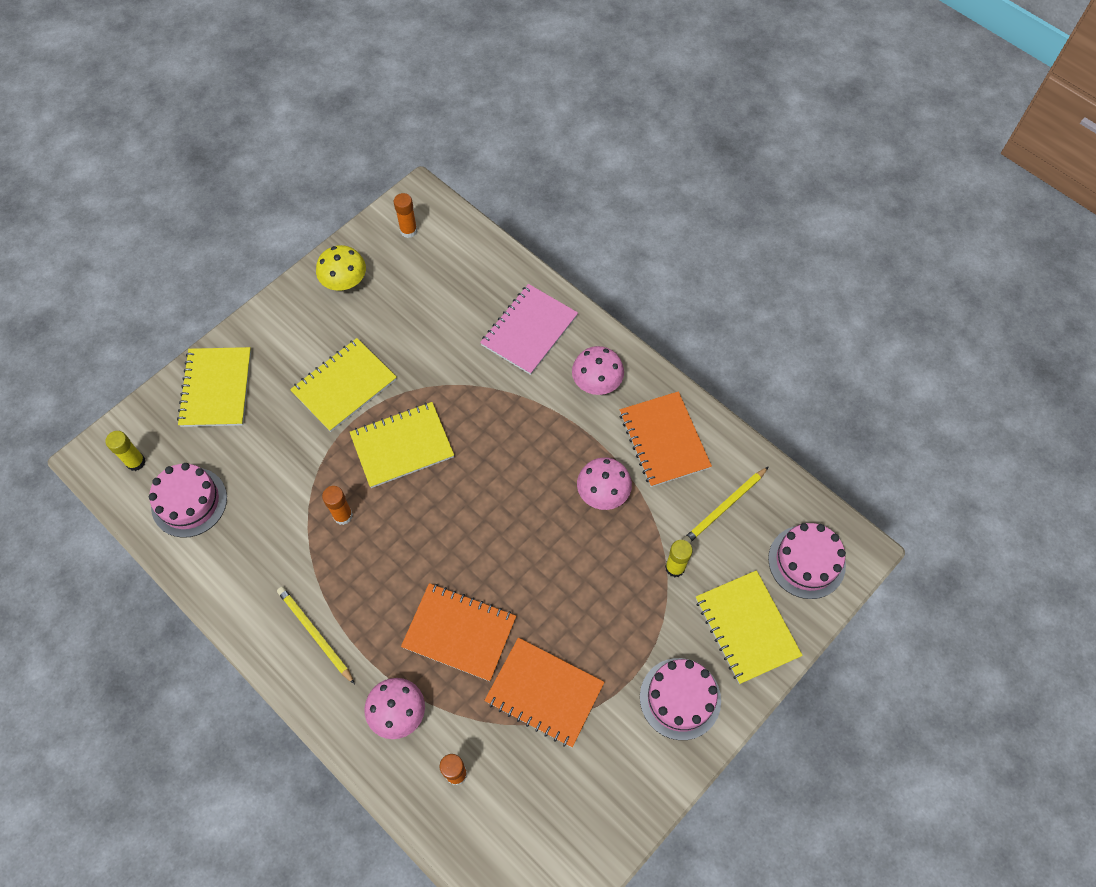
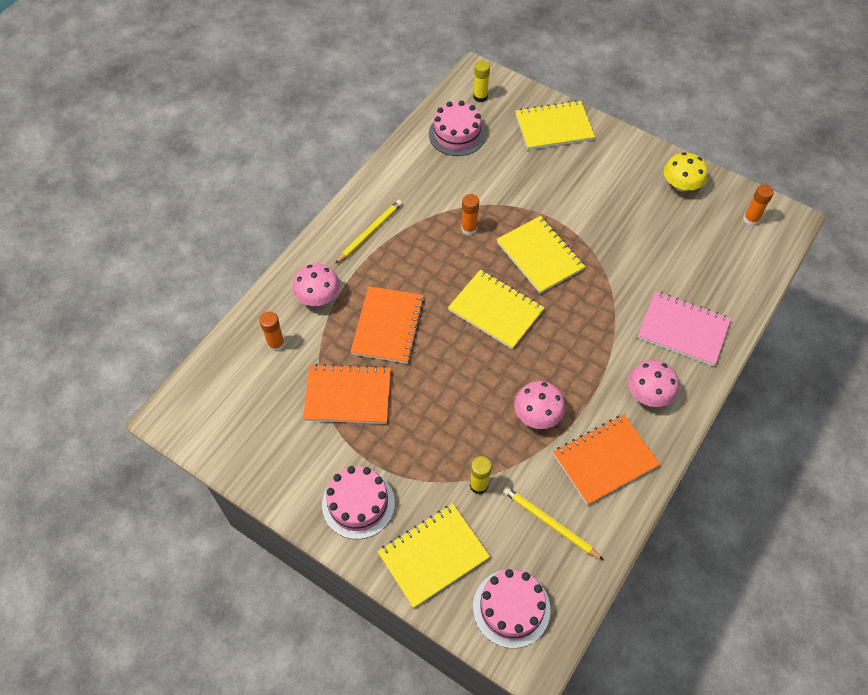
camera: 80 degrees right, 5 degrees down
yellow notebook [290,338,397,432] -> yellow notebook moved to [448,270,545,349]
orange notebook [484,638,605,747] -> orange notebook turned 75 degrees clockwise [303,364,391,424]

